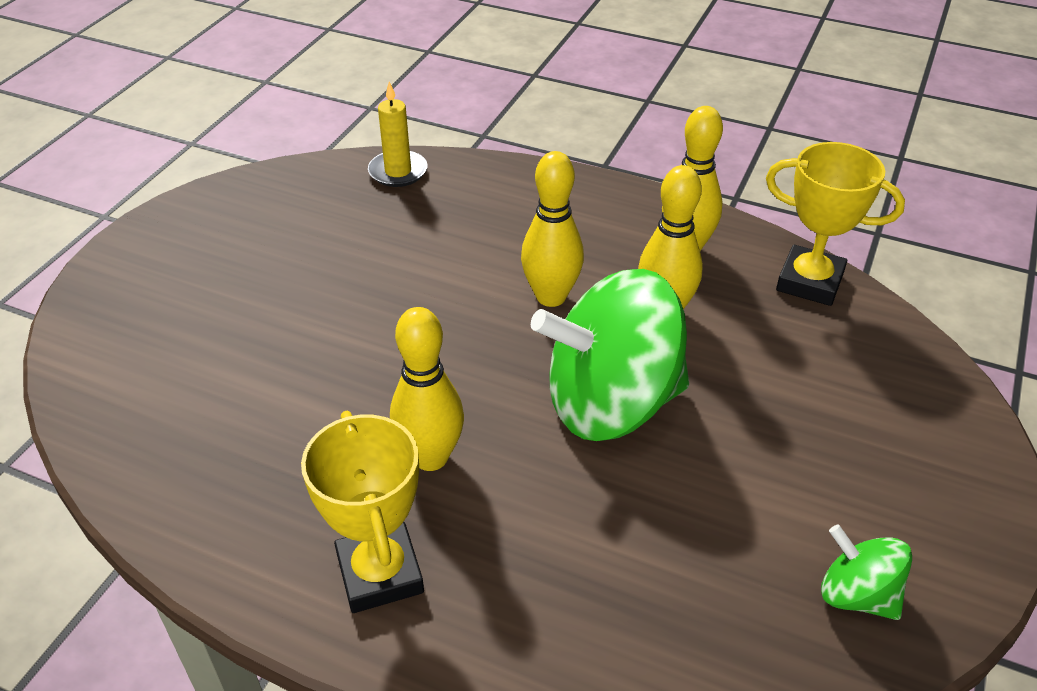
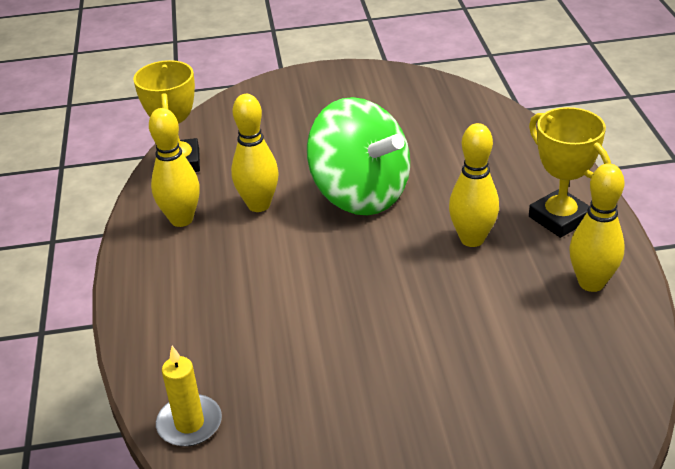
camera: 120 degrees left, 5 degrees down
yellow trophy [301,411,424,613] -> yellow trophy turned 75 degrees counterclockwise [529,107,611,238]
yellow bowling pin [521,151,584,307] -> yellow bowling pin moved to [569,163,625,292]
green spinning top [821,525,912,620] -> none

